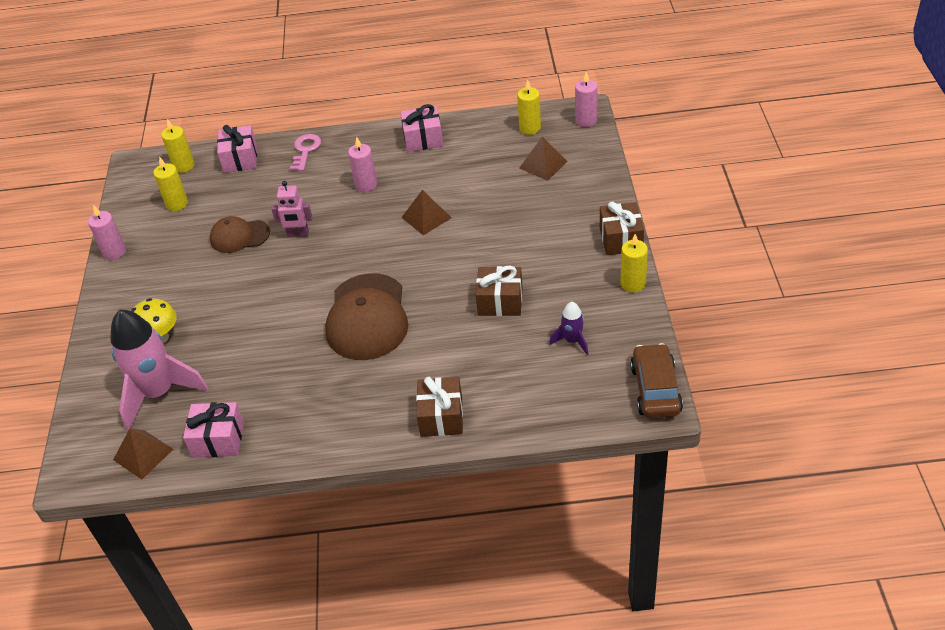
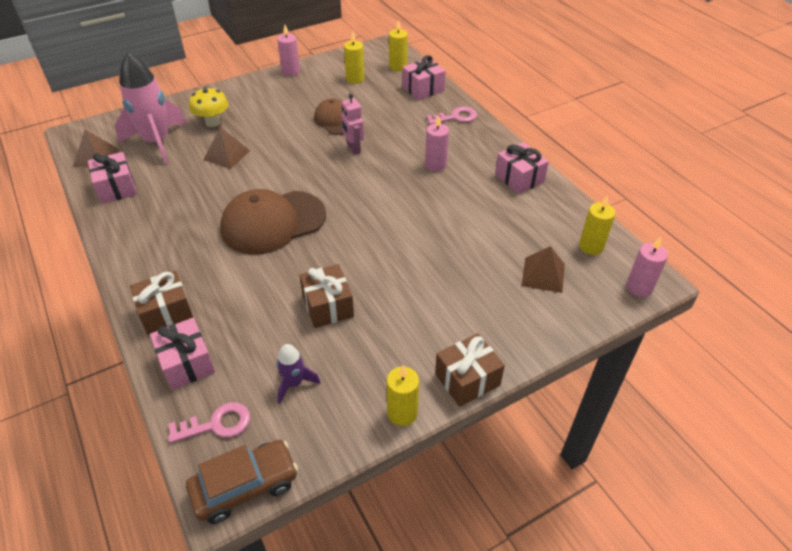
camera: 60 degrees right, 0 degrees up
brown pyramid [401,190,451,235] -> brown pyramid moved to [204,127,250,169]
none -> pink gift [150,318,215,390]
none -> pink key [168,402,250,443]

